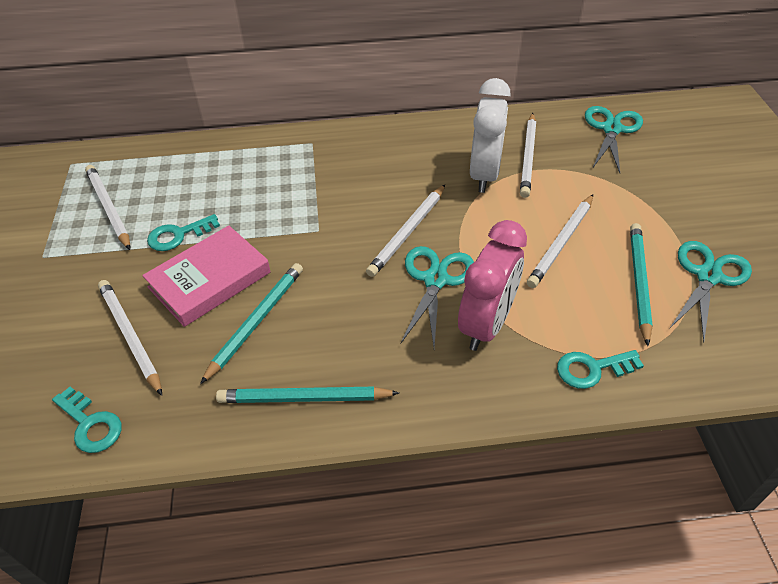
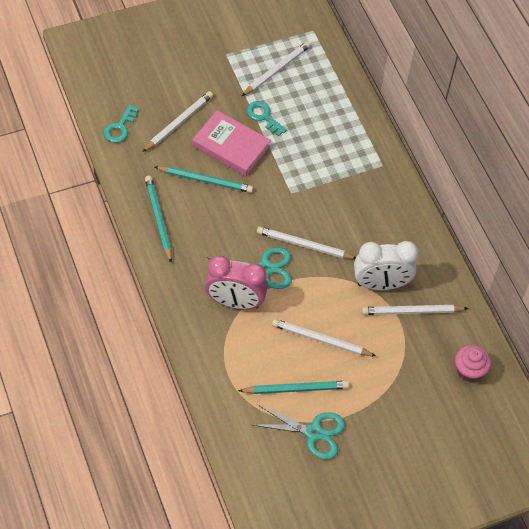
camera: 70 degrees right, 10 degrees up
turquoise key [557,350,644,389] -> none
turquoise scissors [585,106,643,173] -> pink cupcake [455,345,491,382]

